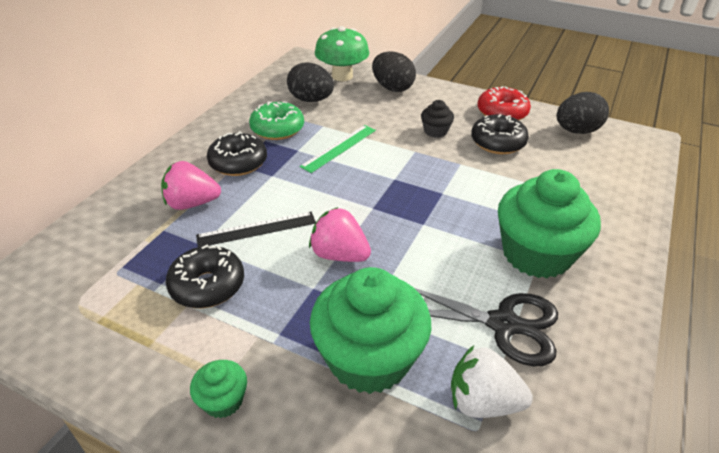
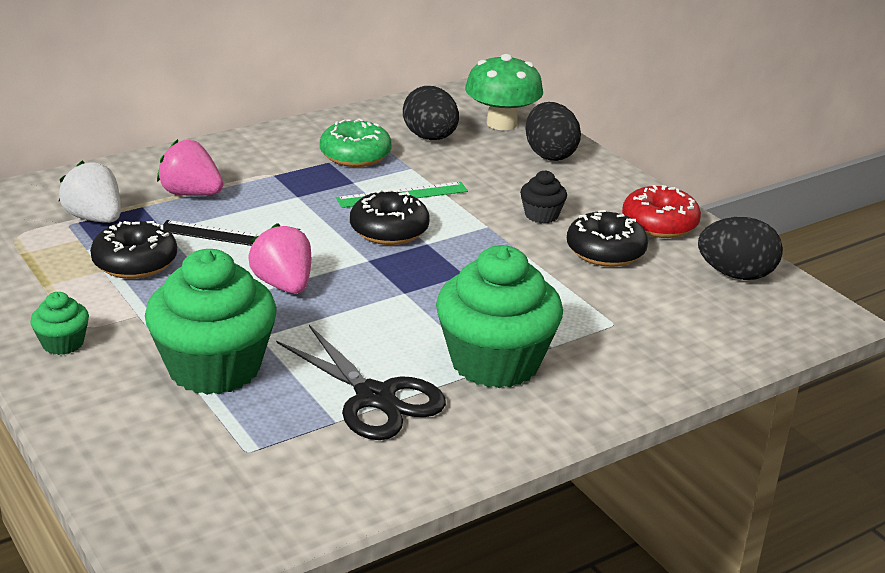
camera: 30 degrees right, 10 degrees down
black donut [207,131,267,176] -> black donut moved to [350,189,430,245]
white strawberry [451,345,533,418] -> white strawberry moved to [59,161,121,223]

